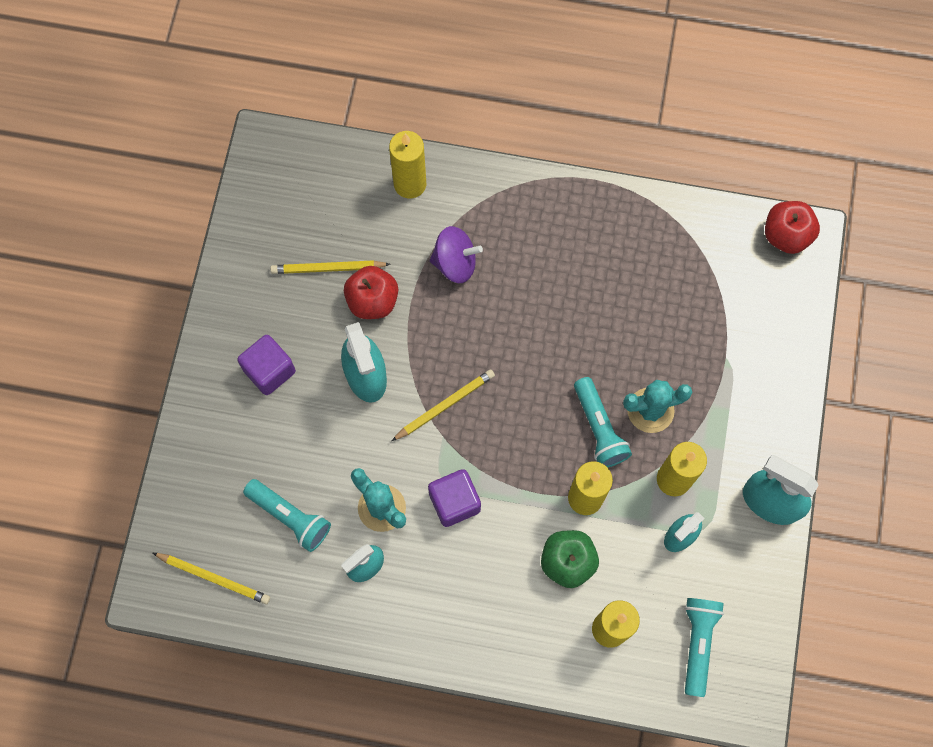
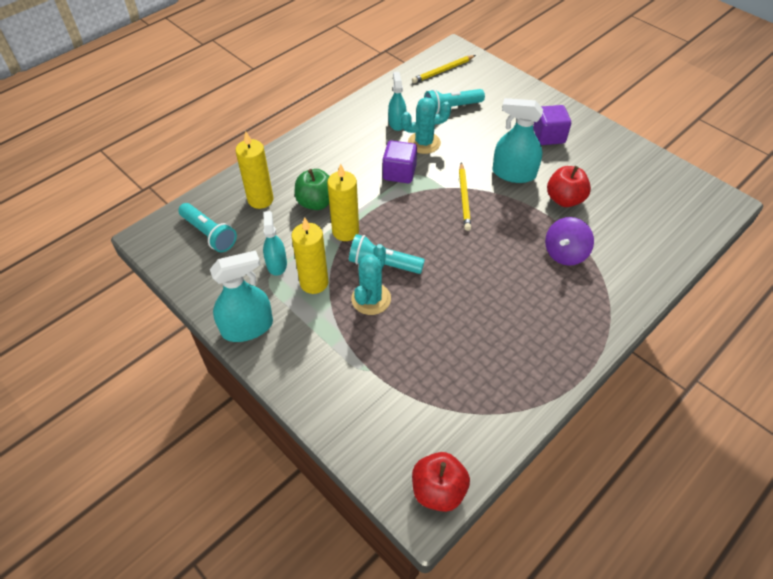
camera: 125 degrees right, 20 degrees down
yellow pencil [270,260,390,274] -> none
yellow candle [389,131,426,199] -> none

